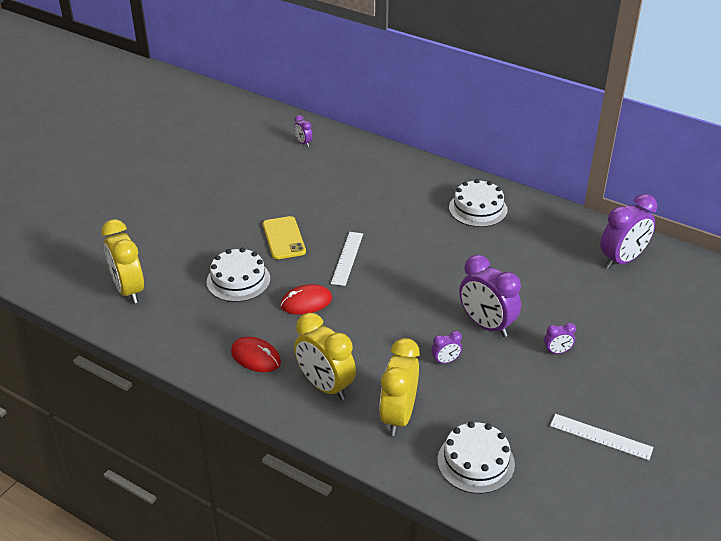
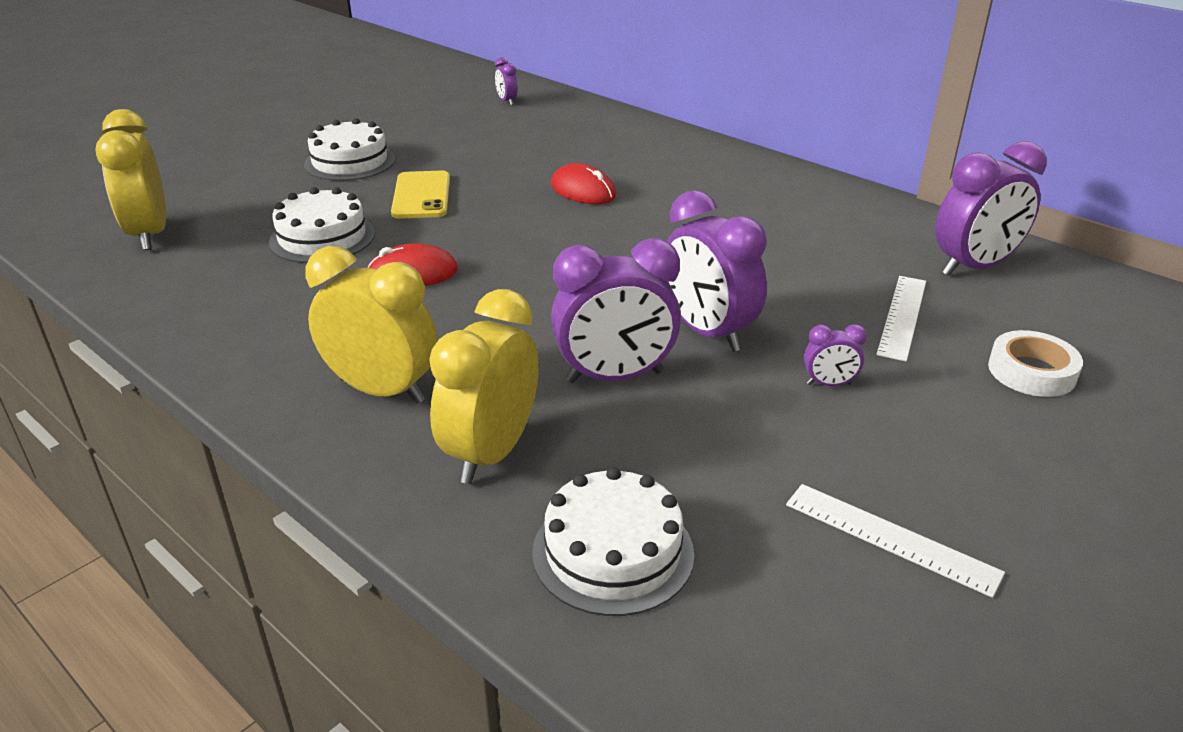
camera: 10 degrees right, 5 degrees down
red mouse [231,337,281,372] -> red mouse moved to [551,163,616,204]
yellow clock [294,313,356,400] -> yellow clock turned 150 degrees clockwise [305,246,437,404]
white ruler [331,232,363,286] -> white ruler moved to [876,276,926,361]
purple clock [431,331,462,365] -> purple clock [551,238,681,383], size x2.18
white cake [449,179,507,227] -> white cake moved to [304,118,395,181]
none -> white tape [988,330,1083,397]

